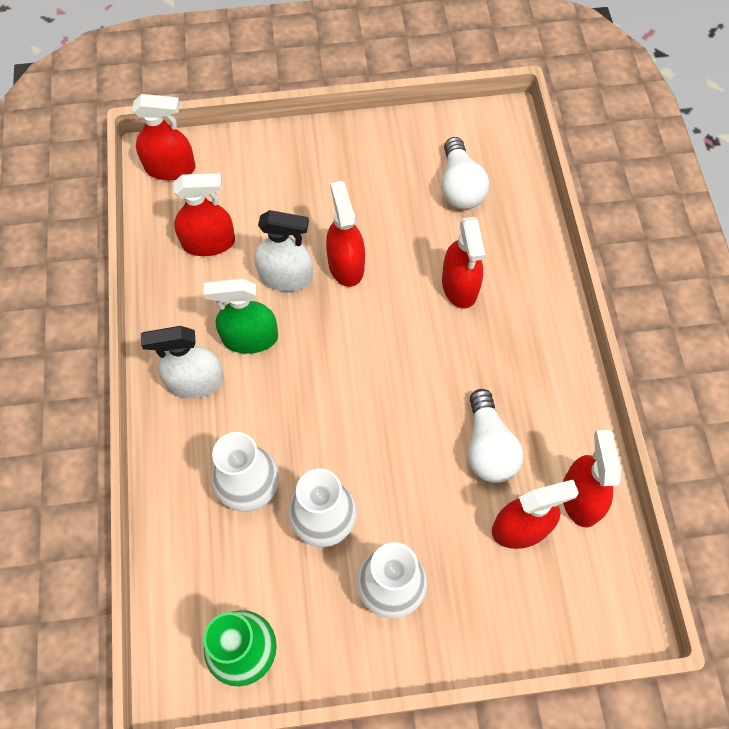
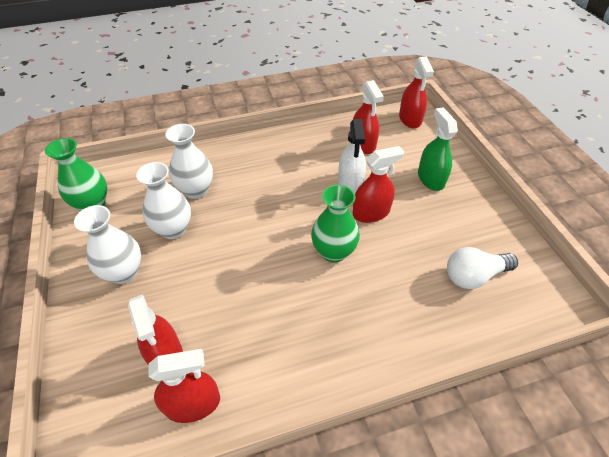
camera: 80 degrees right, 15 degrees down
white spray bottle [141,326,224,399] -> none
green spray bottle [203,278,278,354] -> green spray bottle moved to [418,107,458,191]
red spray bottle [442,217,485,308] -> none
white light bulb [468,389,523,483] -> none
none -> green vase [311,184,360,263]

